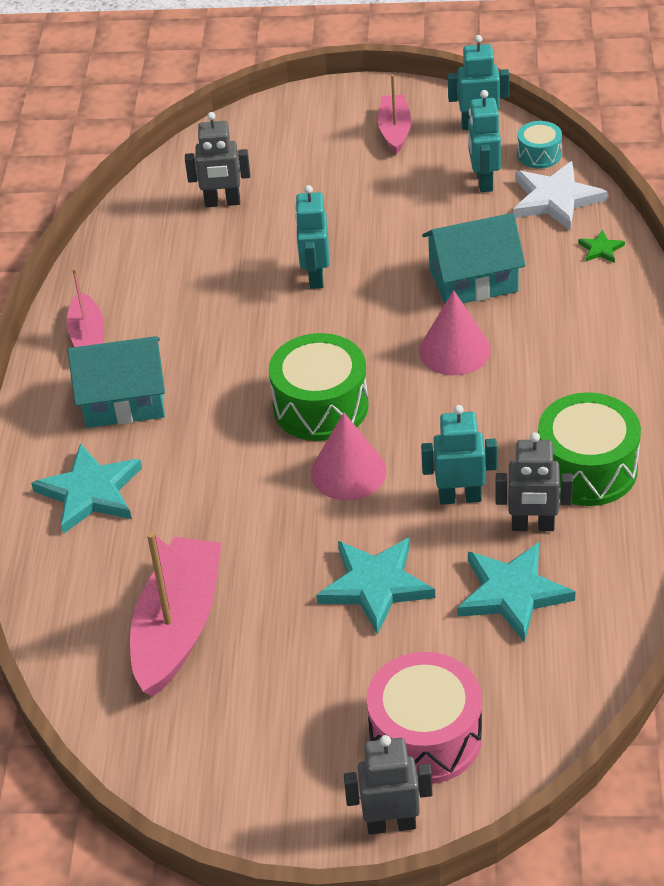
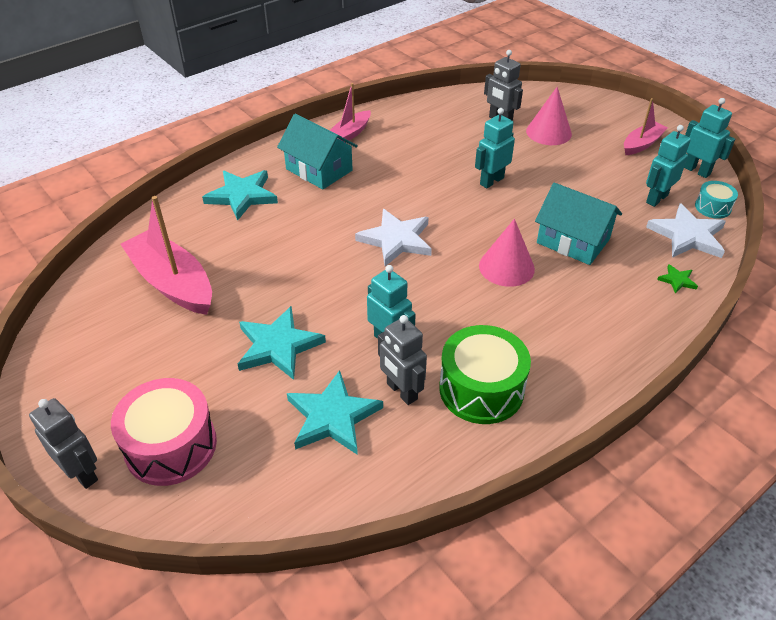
camera: 45 degrees right, 0 degrees up
pink boat [130,532,222,697] -> pink boat turned 105 degrees counterclockwise [121,196,212,315]
green drum [269,333,368,441] -> white star [355,209,432,266]
pink cone [311,412,387,500] -> pink cone moved to [526,87,572,145]

